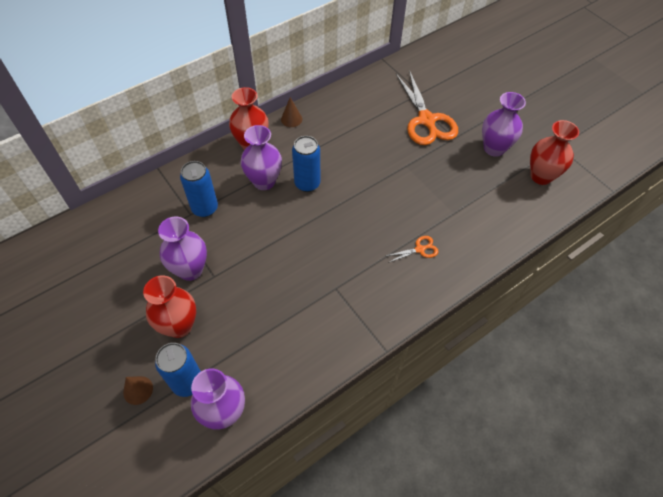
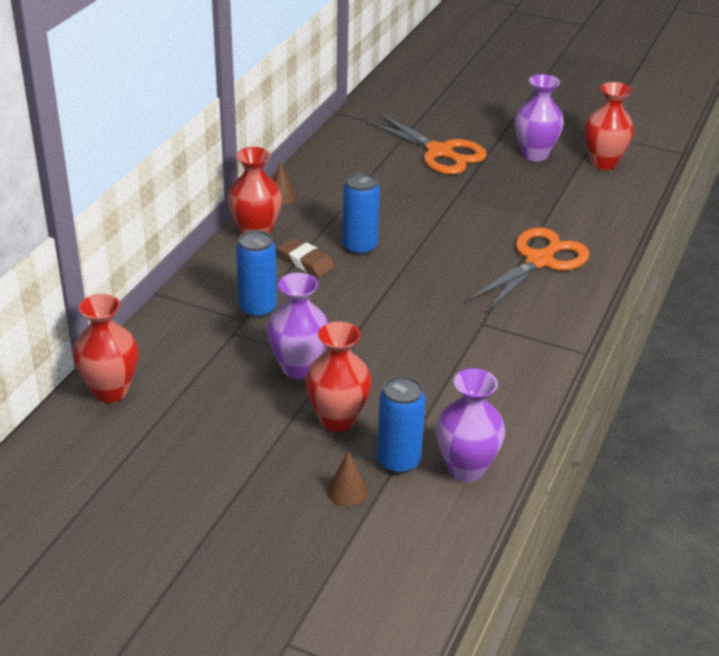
camera: 30 degrees left, 20 degrees down
purple vase [241,125,282,190] -> brown eraser [278,238,335,277]
orange scissors [386,236,438,263] -> orange scissors [467,228,590,313], size x2.28
none -> red vase [73,294,139,403]

